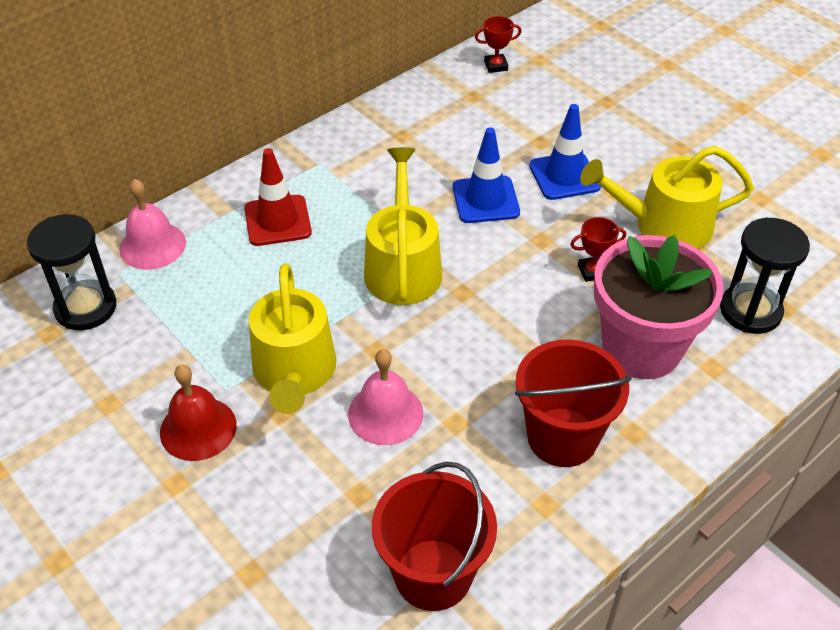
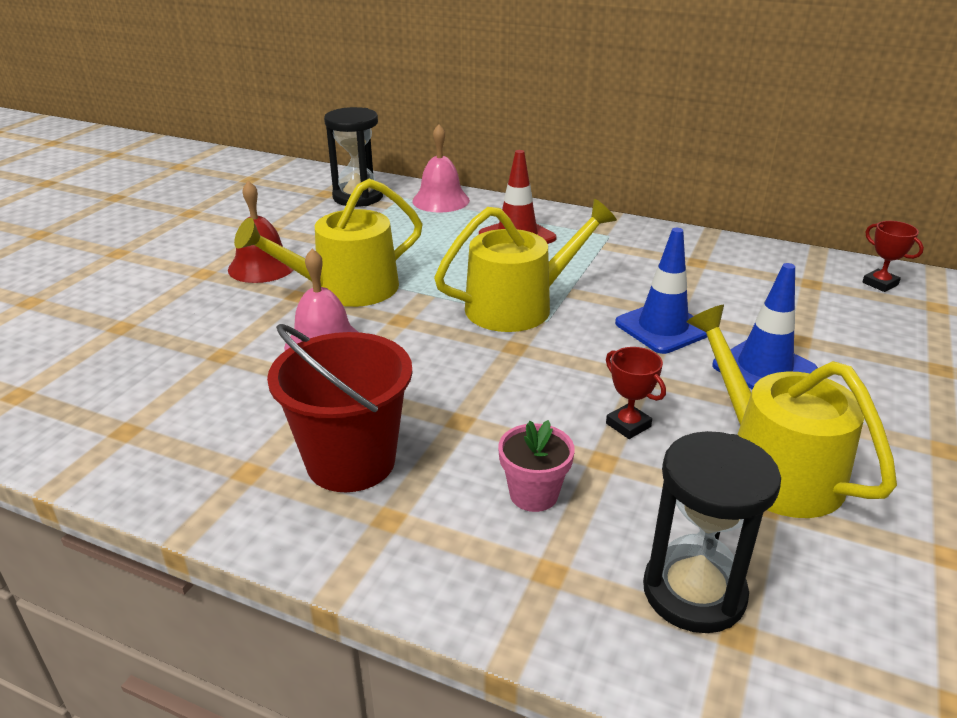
camera: 65 degrees right, 15 degrees down
red bucket [372,462,497,611] -> none
pink flower pot [594,235,724,379] -> pink flower pot [498,420,575,512], size x0.44

